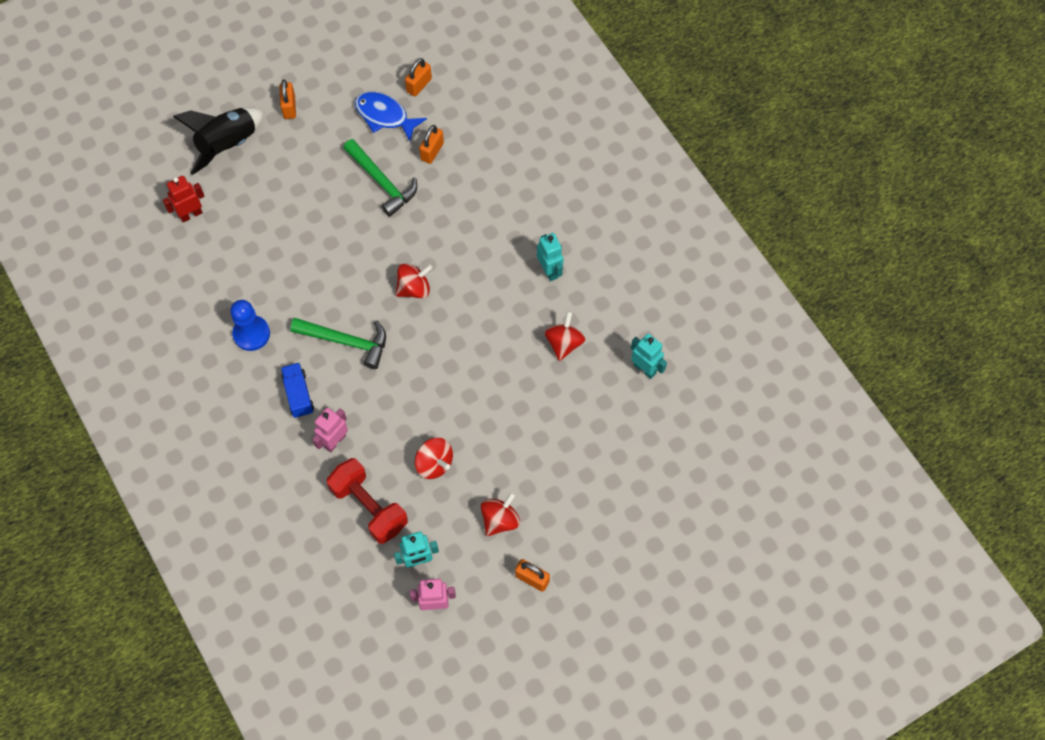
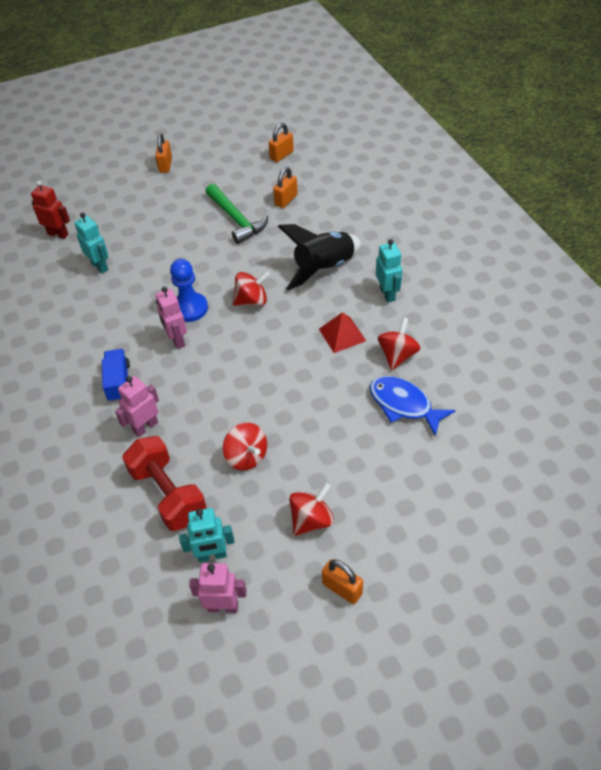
camera: 10 degrees right, 15 degrees down
red robot [163,176,204,222] -> red robot turned 45 degrees clockwise [31,181,70,239]
black rocket [173,107,264,175] -> black rocket moved to [278,224,361,290]
blue pawn [230,300,270,351] -> blue pawn moved to [170,259,208,322]
green hammer [290,318,386,369] -> pink robot [156,287,187,349]
blue fish [355,91,427,141] -> blue fish moved to [370,376,456,436]
turquoise robot [631,333,667,379] -> turquoise robot moved to [74,212,108,273]
none -> red pyramid [319,312,366,353]

